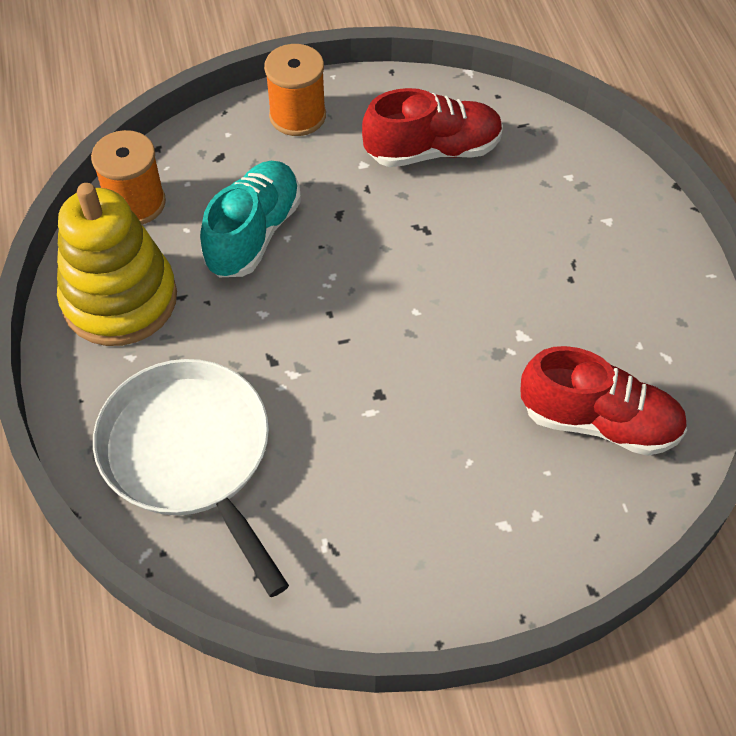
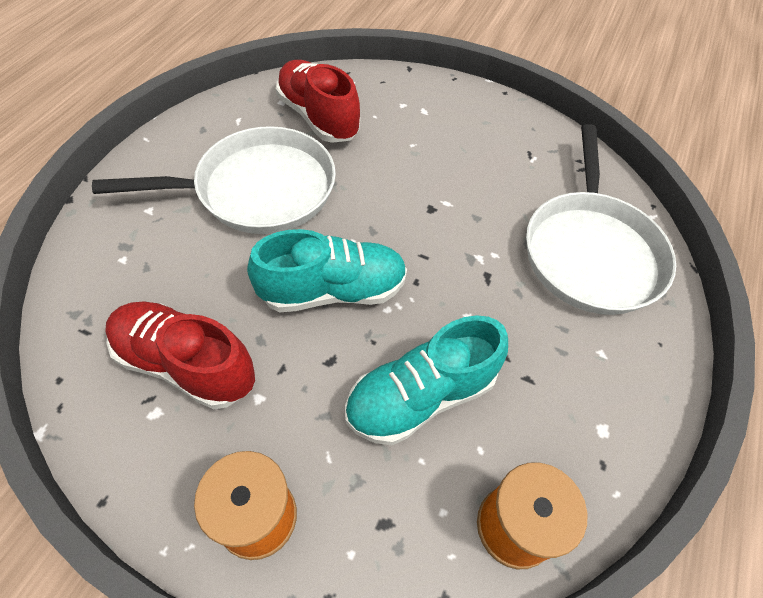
camera: 145 degrees left, 0 degrees up
yellow stacking toy [57,183,177,346] -> none
none -> white pan [92,126,336,234]
none -> turquoise shoe [247,229,407,313]

